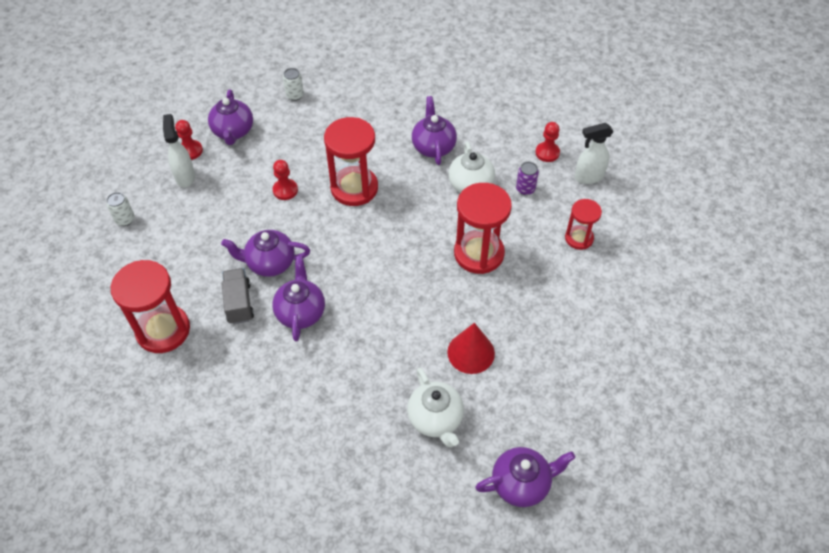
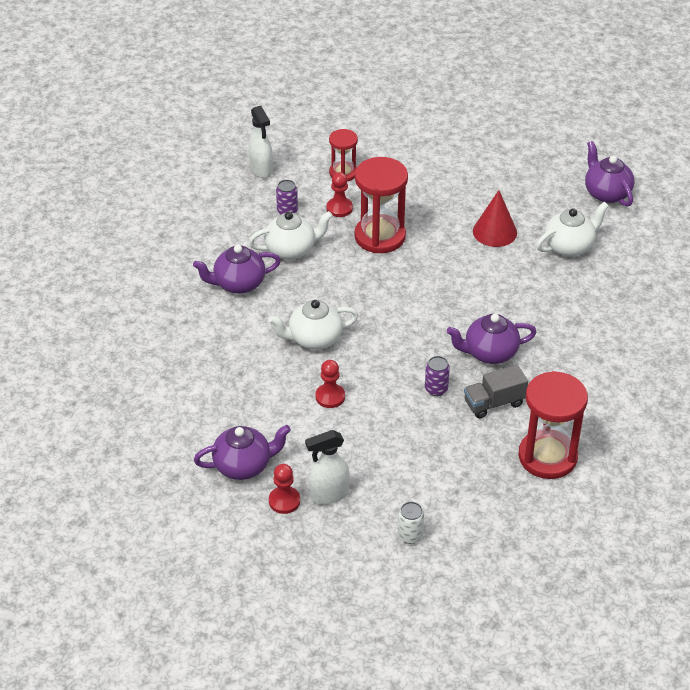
camera: 100 degrees left, 10 degrees down
purple teapot [221,230,310,277] -> purple can [425,356,450,396]
white can [283,68,304,101] -> none
red hourglass [324,117,378,206] -> white teapot [269,300,359,350]
red pawn [535,122,560,162] -> red pawn moved to [327,172,353,217]

